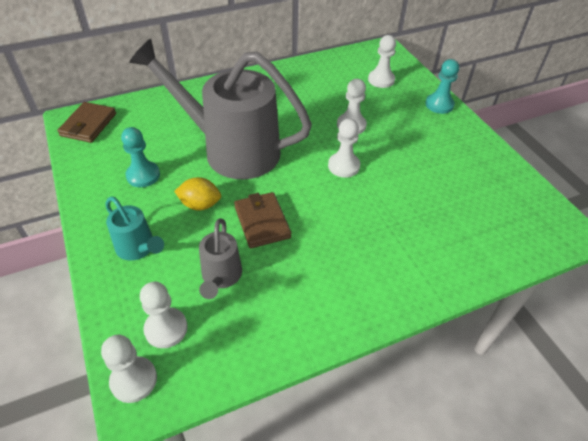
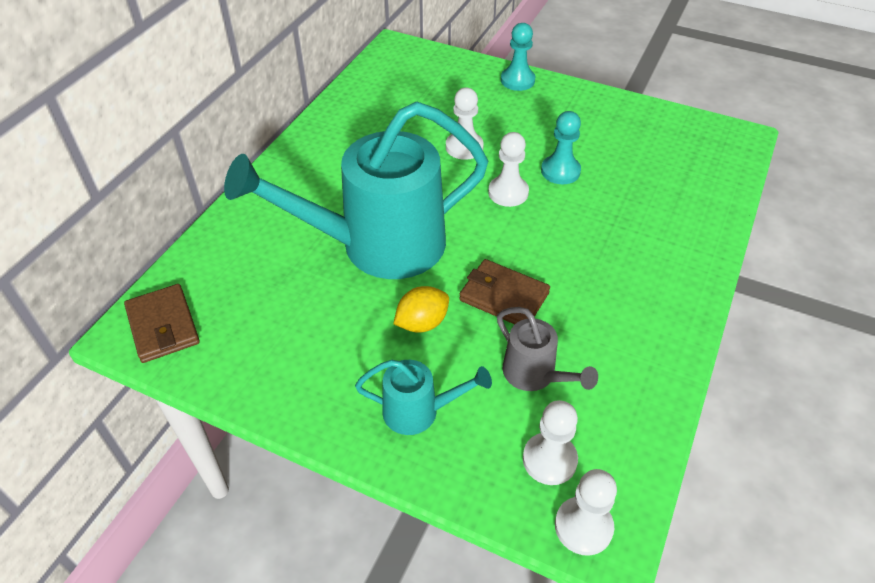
camera: 40 degrees left, 0 degrees up
turquoise pawn [121,127,160,187] -> turquoise pawn moved to [541,111,581,184]
grey watering can [129,39,312,179] -> turquoise watering can [224,102,488,279]
white pawn [368,35,396,88] -> none

